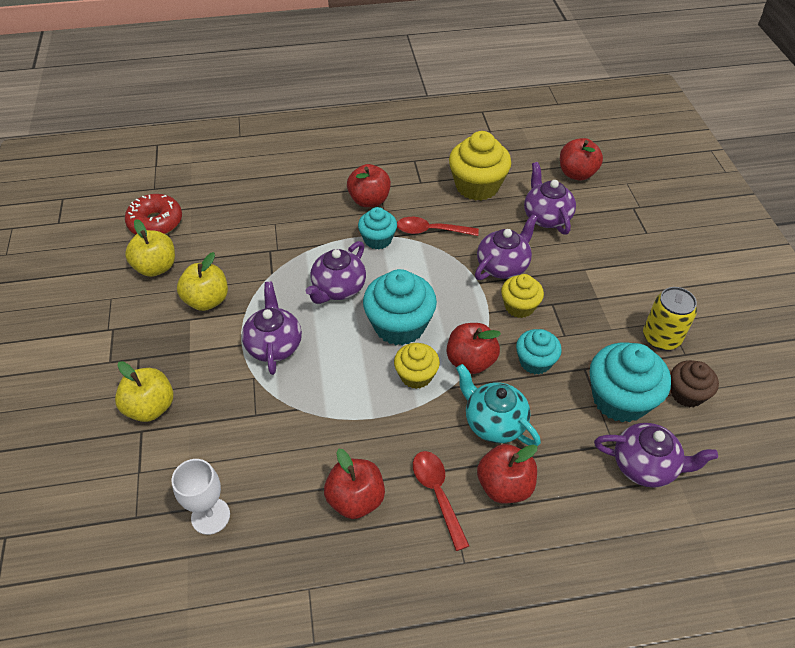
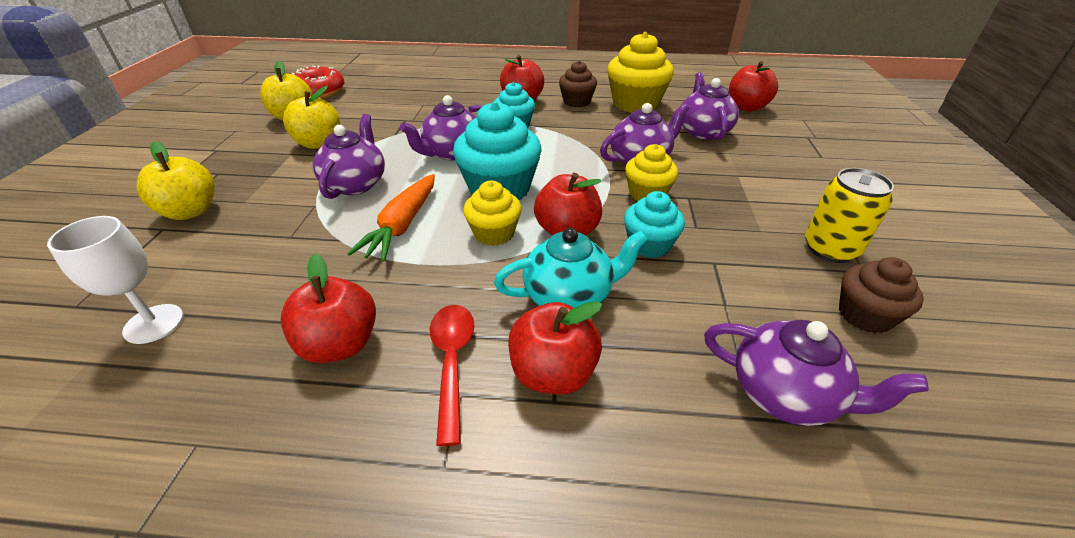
camera: 15 degrees right, 10 degrees down
red spoon [397,217,479,236] -> none
turquoise teapot [456,364,541,446] -> turquoise teapot turned 105 degrees clockwise [494,228,648,308]
turquoise cupcake [590,342,671,423] -> none
none -> orange carrot [347,174,435,262]
none -> brown cupcake [559,61,597,107]

